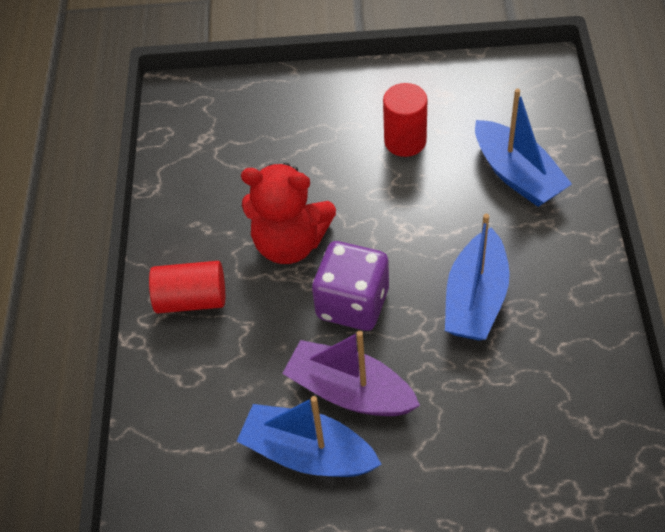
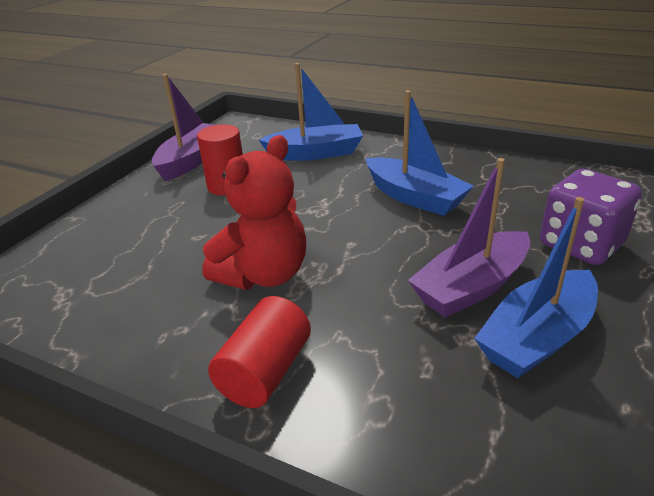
camera: 65 degrees left, 20 degrees down
purple dice [312,241,389,331] -> purple dice moved to [540,169,642,265]
none -> purple boat [152,74,215,181]

